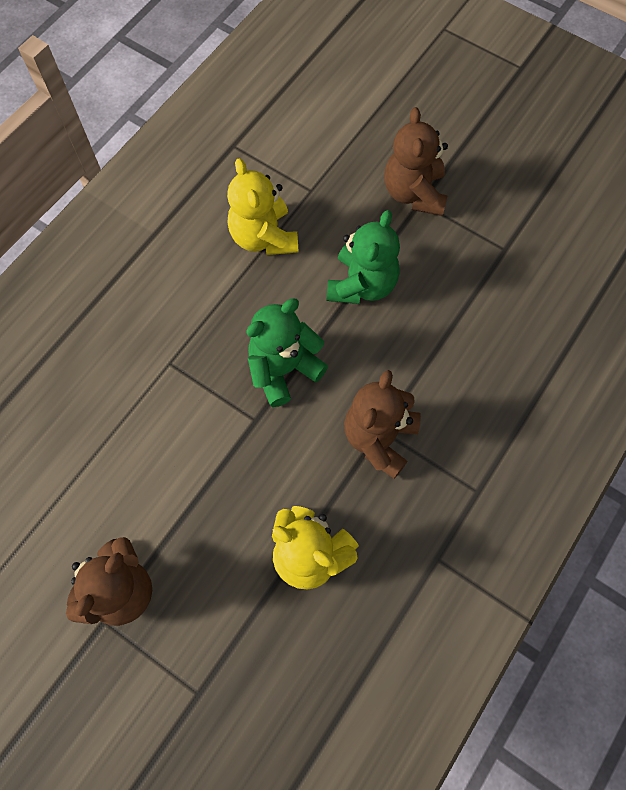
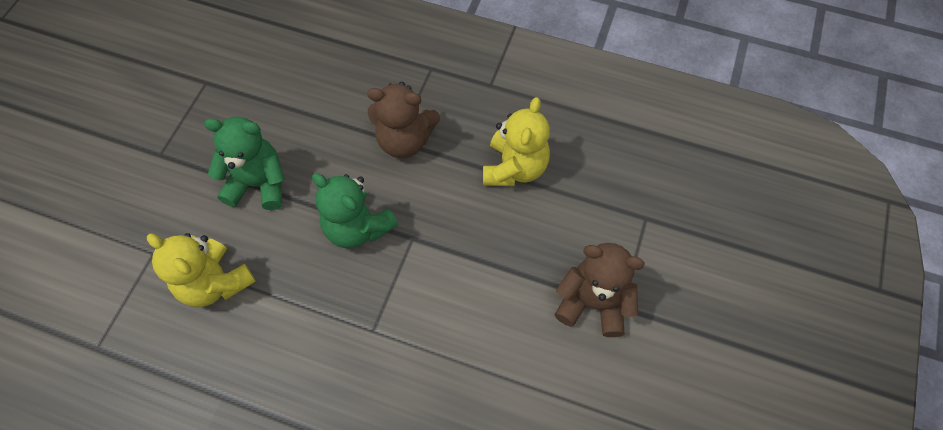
camera: 105 degrees left, 5 degrees down
yellow teddy bear [227,158,298,255] -> yellow teddy bear turned 75 degrees clockwise [147,233,256,307]
brown teddy bear [384,107,448,216] -> none

